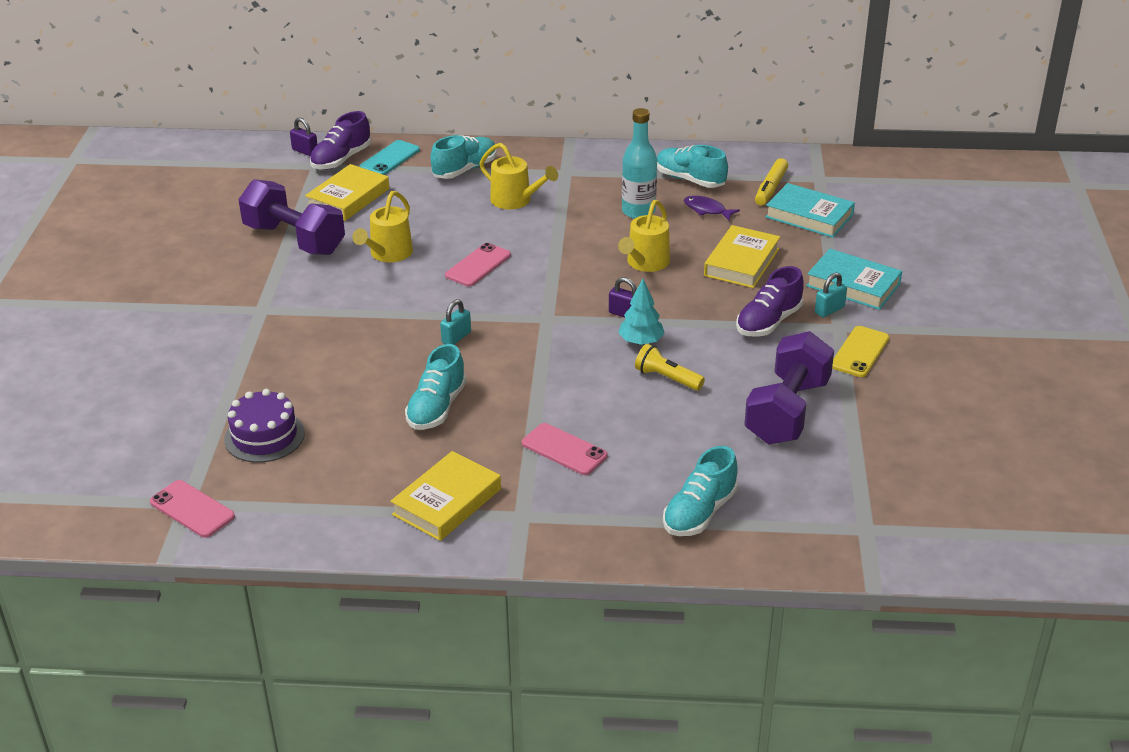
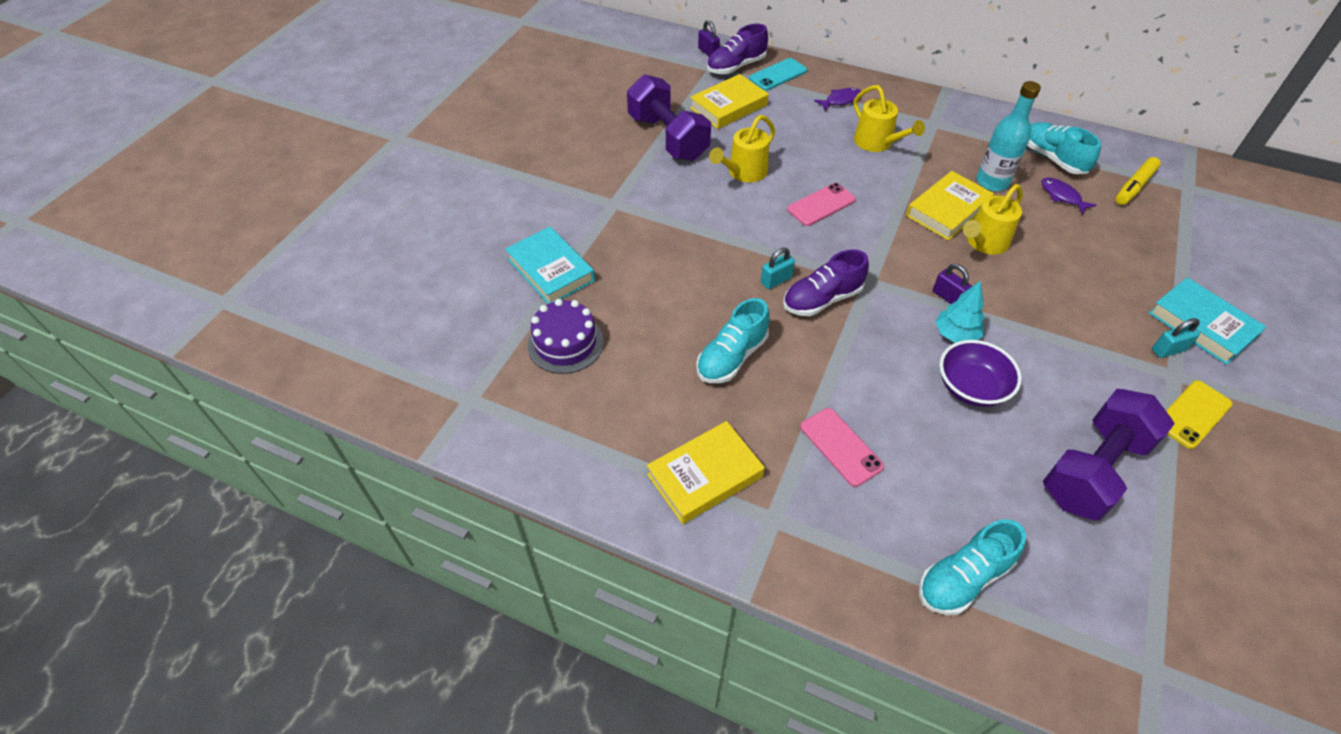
camera: 20 degrees right, 15 degrees up
pink phone [150,480,235,538] -> none
turquoise shoe [430,135,497,179] -> purple fish [814,88,861,111]
yellow flashlight [635,344,705,391] -> purple bowl [939,340,1022,407]
yellow book [704,225,780,288] -> yellow book moved to [906,171,994,241]
purple shoe [736,266,804,336] -> purple shoe moved to [783,249,869,316]
turquoise book [765,183,855,238] -> turquoise book moved to [505,227,595,304]

